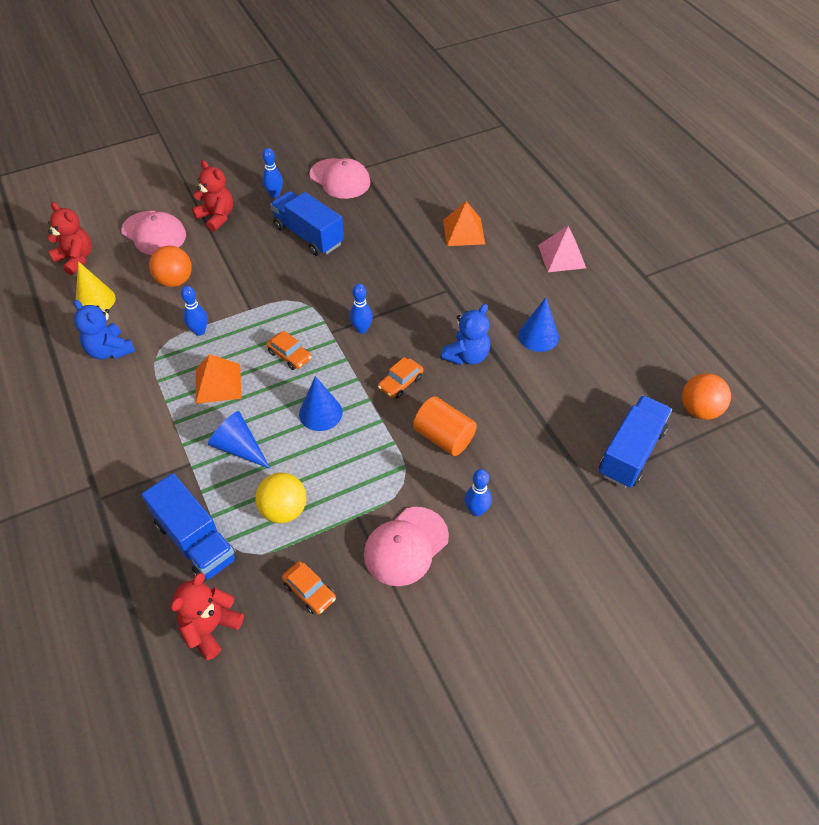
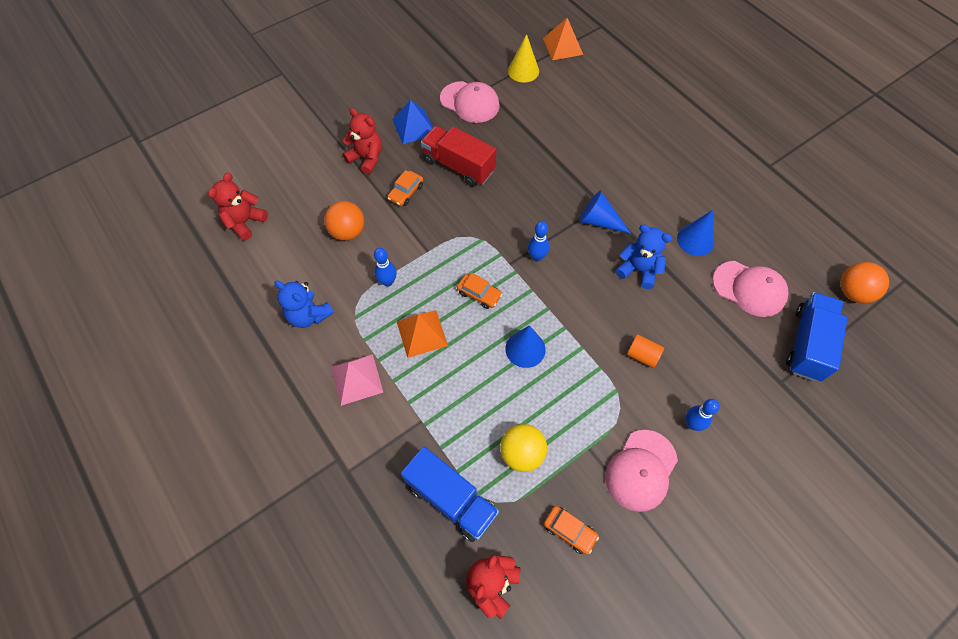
camera: 10 degrees left, 10 degrees up
red teddy bear [48,202,92,275] -> red teddy bear turned 90 degrees counterclockwise [208,173,268,241]
yellow cone [76,261,116,310] -> yellow cone moved to [508,34,539,83]
pink cap [121,211,186,255] -> pink cap moved to [713,261,788,317]
blue cone [208,411,271,469] -> blue cone moved to [579,190,631,234]
blue bowling pin [262,148,283,198] -> blue pyramid [392,100,433,144]
blue truck [270,191,344,256] -> red truck [421,126,496,187]
orange car [378,357,424,399] -> orange car moved to [387,170,423,206]
orange cylinder [413,396,477,456] -> orange cylinder [627,334,664,368], size x0.64
blue teddy bear [441,304,490,365] -> blue teddy bear turned 90 degrees counterclockwise [615,224,672,289]
orange pyramid [443,201,485,246] -> orange pyramid moved to [543,18,583,60]
pink pyramid [538,226,586,272] -> pink pyramid moved to [331,354,383,406]

